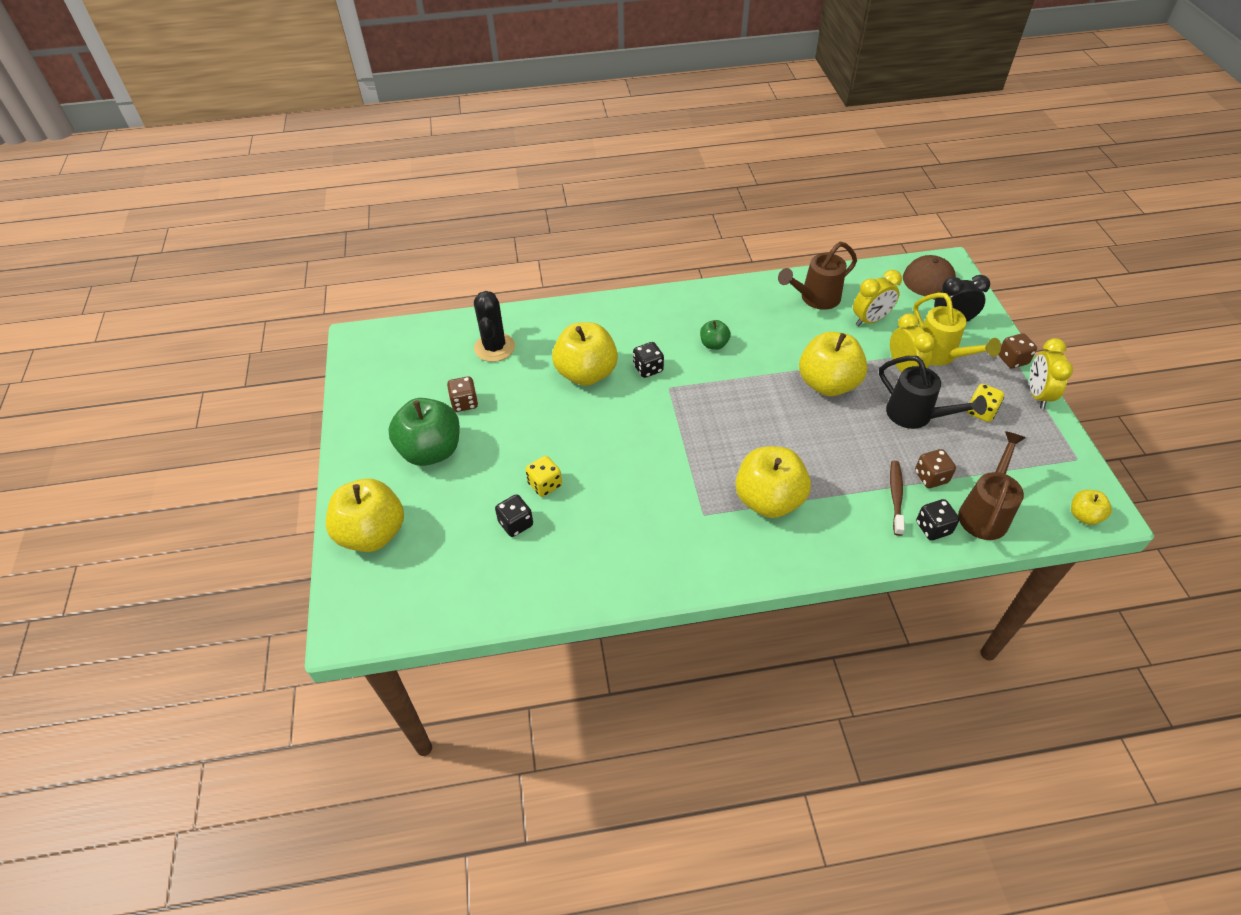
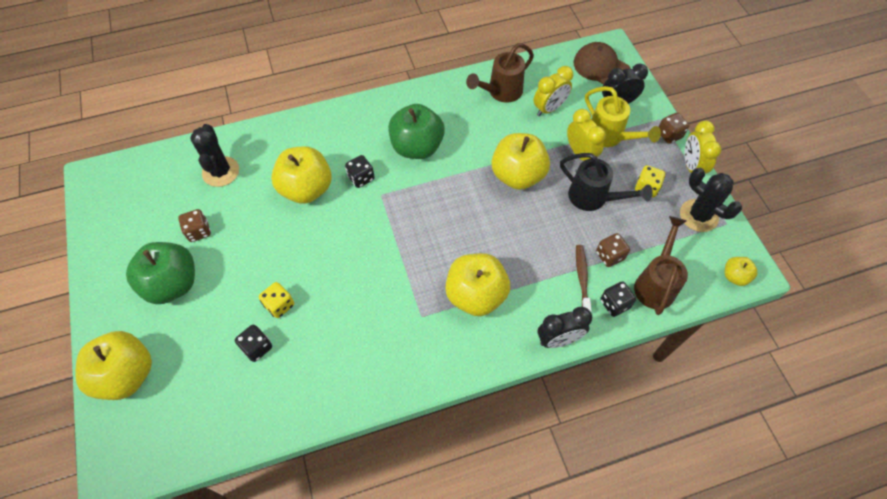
camera: 10 degrees left, 10 degrees up
green apple [700,320,731,350] -> green apple [388,104,445,159], size x2.05
none -> black clock [538,307,592,348]
none -> black cactus [680,168,742,232]

